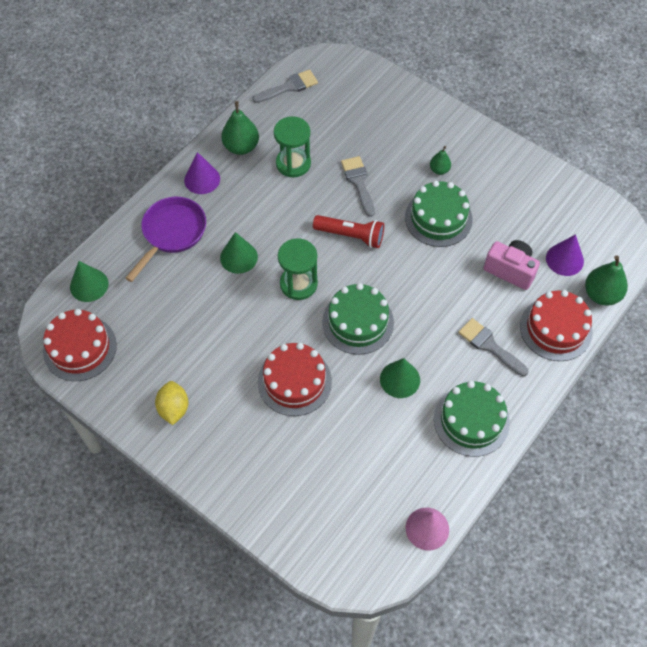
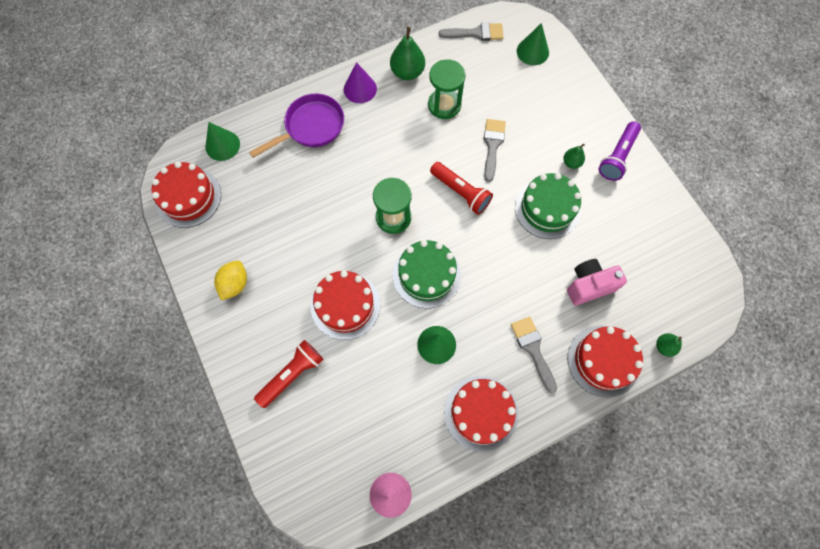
camera: 25 degrees right, 10 degrees up
green cone [220,232,258,274] -> green cone moved to [517,23,549,65]
green cake [434,381,510,457] -> red cake [444,376,518,452]
pink camera [484,240,540,290] -> pink camera turned 75 degrees counterclockwise [567,259,627,305]
purple cone [546,234,584,276] -> none
green pear [585,255,628,306] -> green pear [656,333,682,357], size x0.56
none -> red flashlight [254,340,324,408]
none -> purple flashlight [599,121,641,181]

